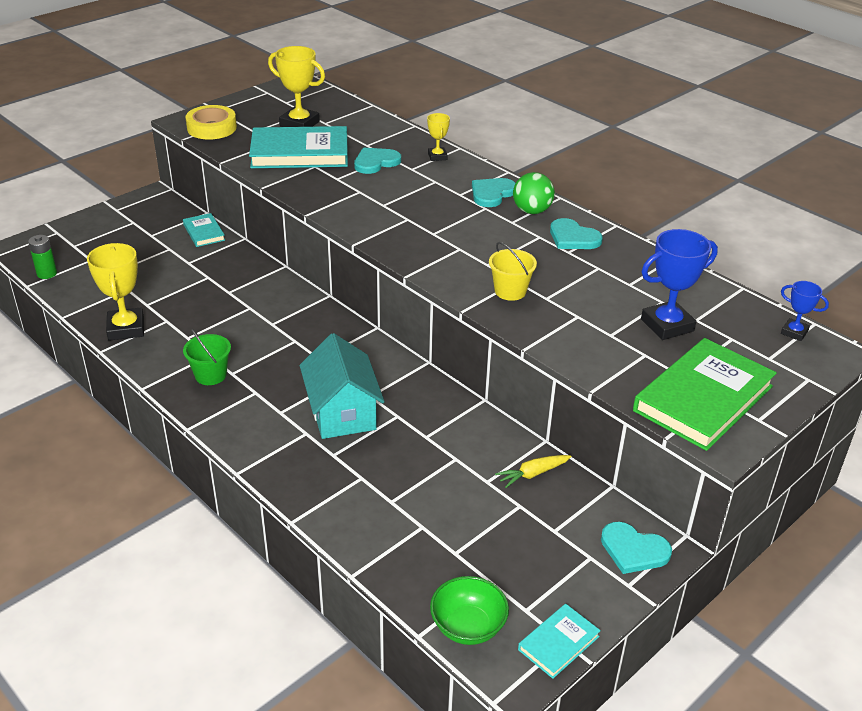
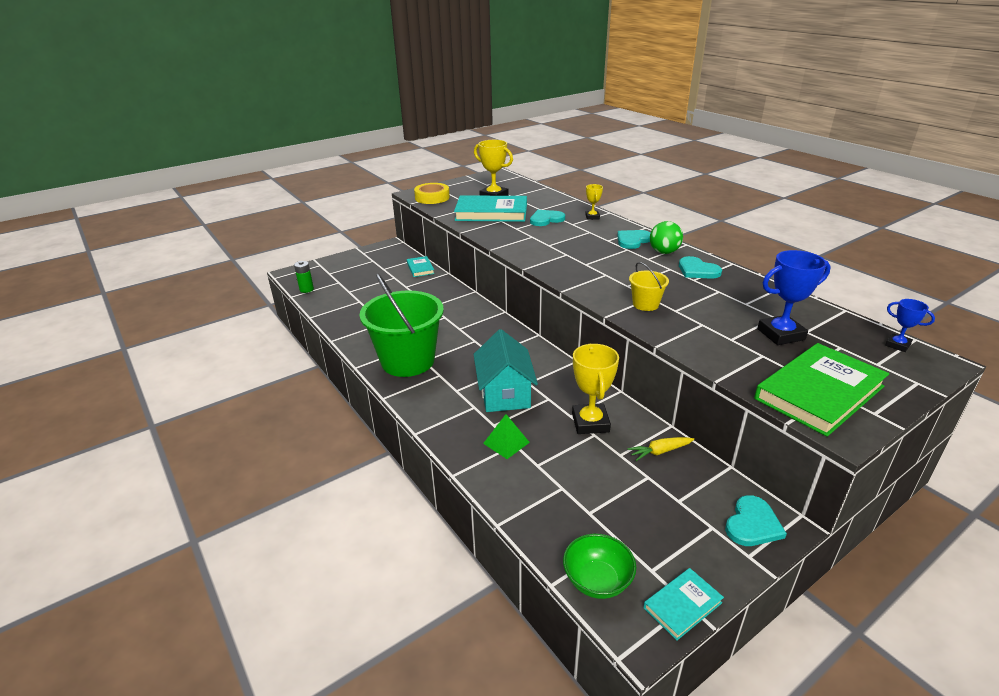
camera: 10 degrees right, 5 degrees down
yellow trophy [87,243,144,341] -> yellow trophy moved to [572,344,619,434]
green bucket [183,329,231,385] -> green bucket [359,273,444,377], size x2.23
turquoise heart [601,522,672,574] -> turquoise heart turned 90 degrees counterclockwise [725,495,787,546]
none -> green pyramid [483,414,530,459]

